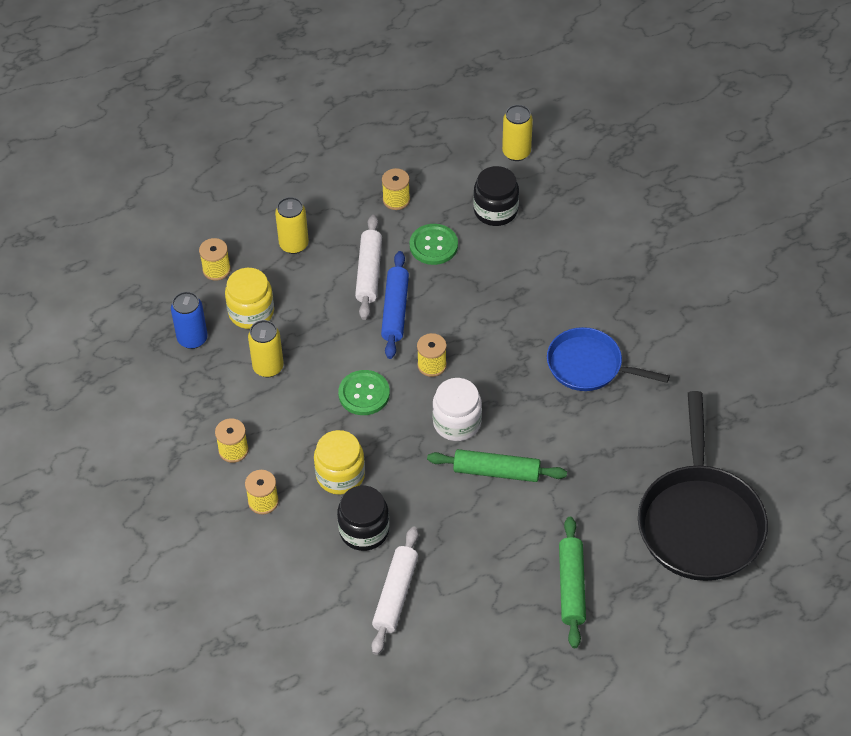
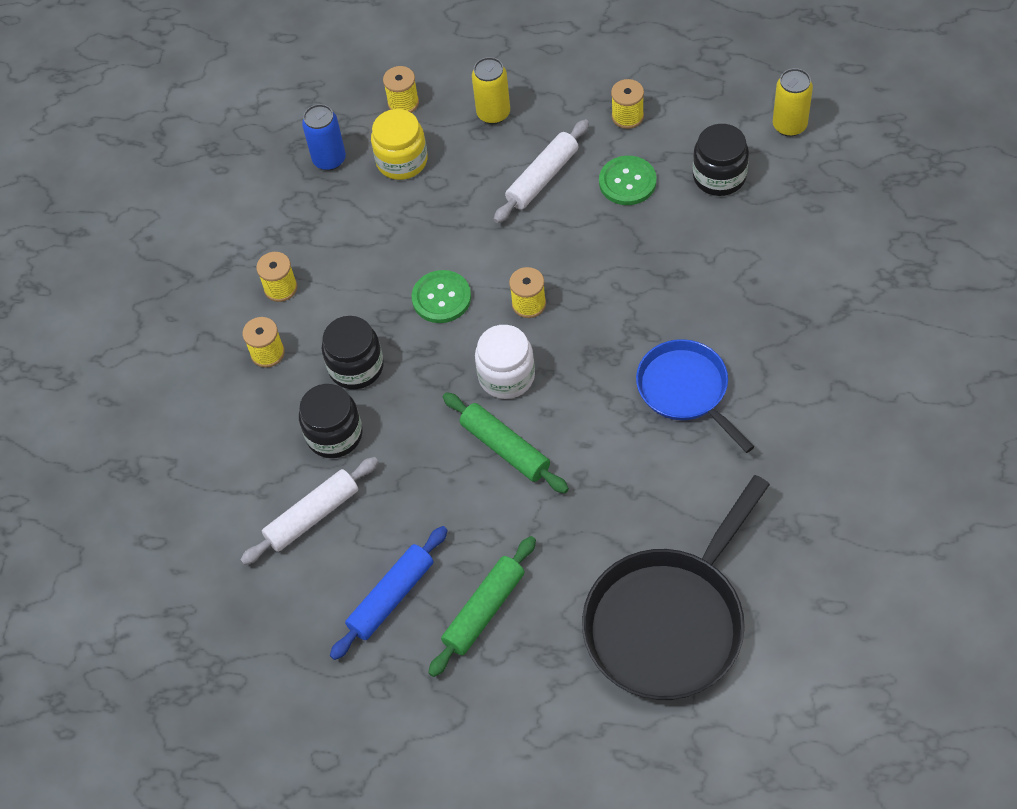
camera: 40 degrees right, 5 degrees up
yellow can [248,320,284,377] -> none
yellow jar [314,430,365,495] -> black jar [322,316,384,389]
blue rolling pin [381,251,409,359] -> blue rolling pin moved to [330,526,448,660]

